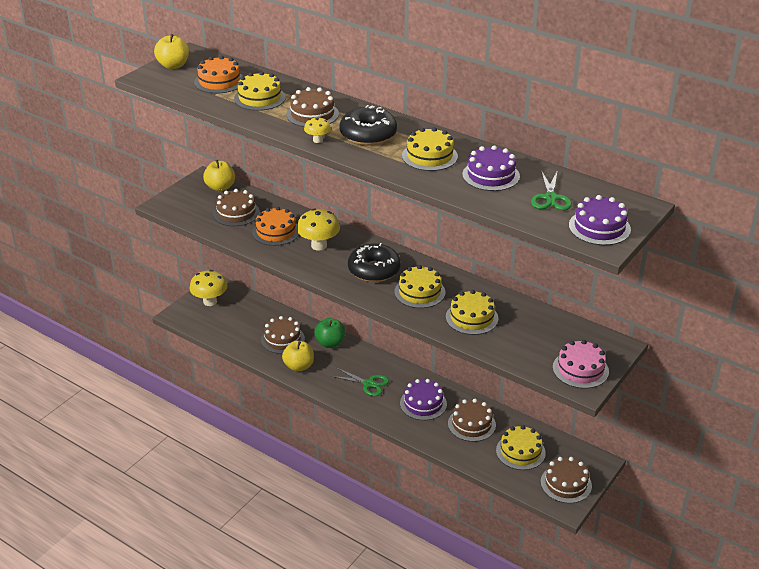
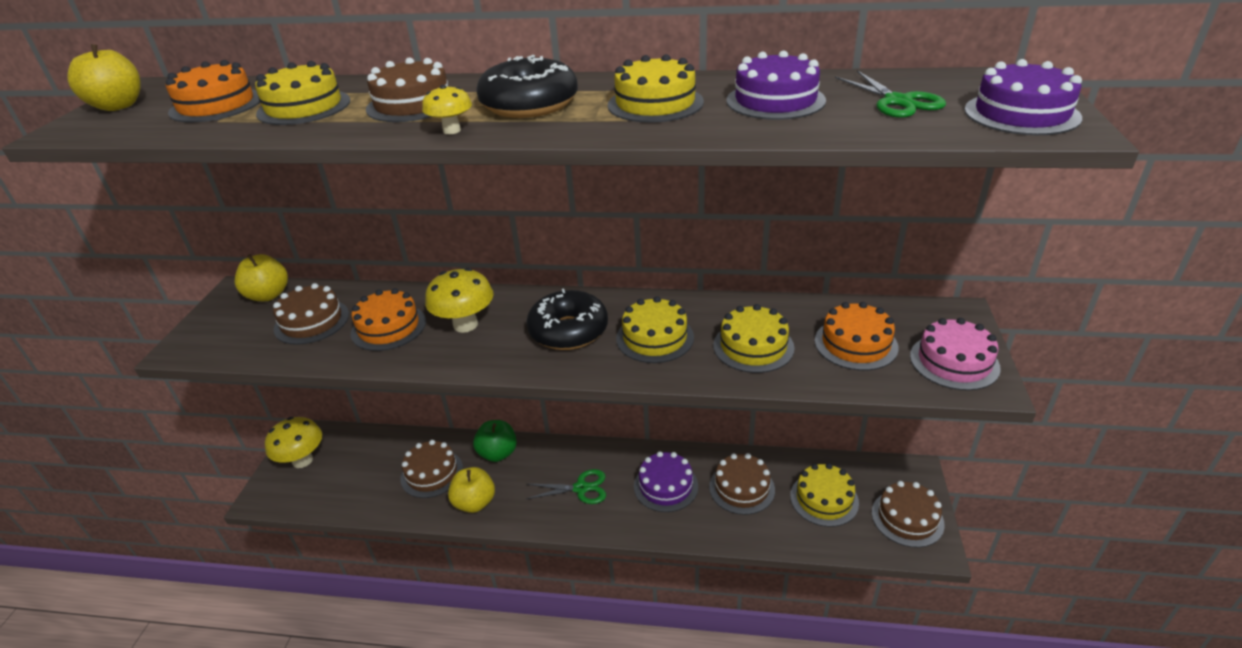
camera: 25 degrees left, 0 degrees up
none -> orange cake [815,302,899,371]

